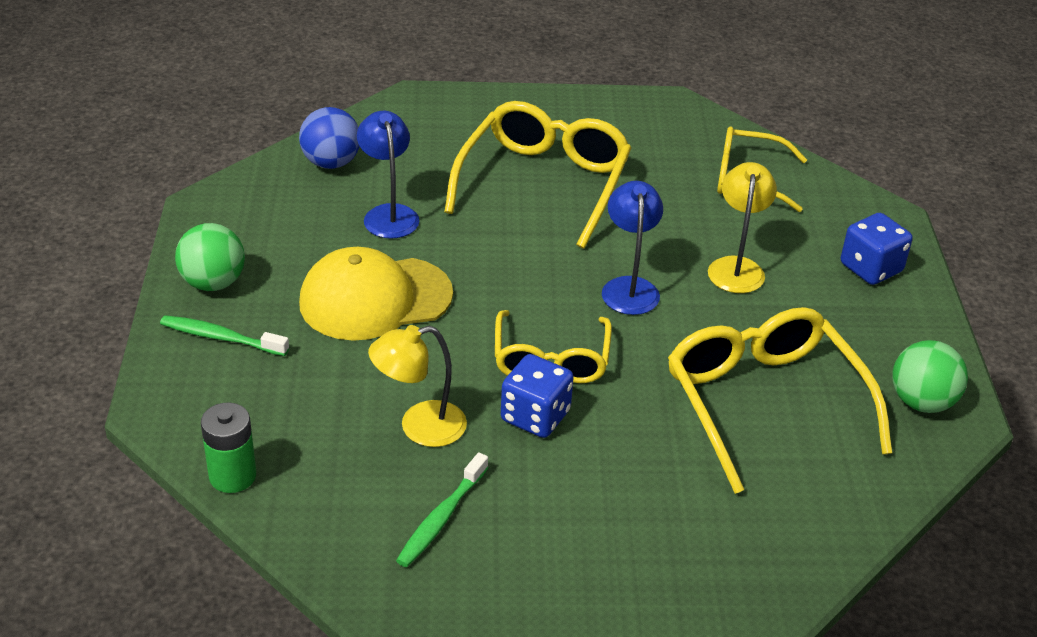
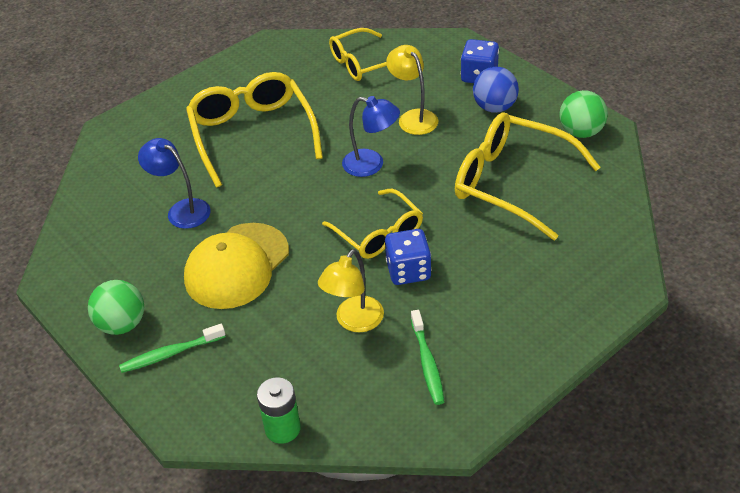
camera: 35 degrees left, 5 degrees up
blue ball [299,107,360,169] -> blue ball moved to [473,67,519,113]
blue lamp [602,181,663,315] -> blue lamp turned 150 degrees clockwise [342,96,400,177]

